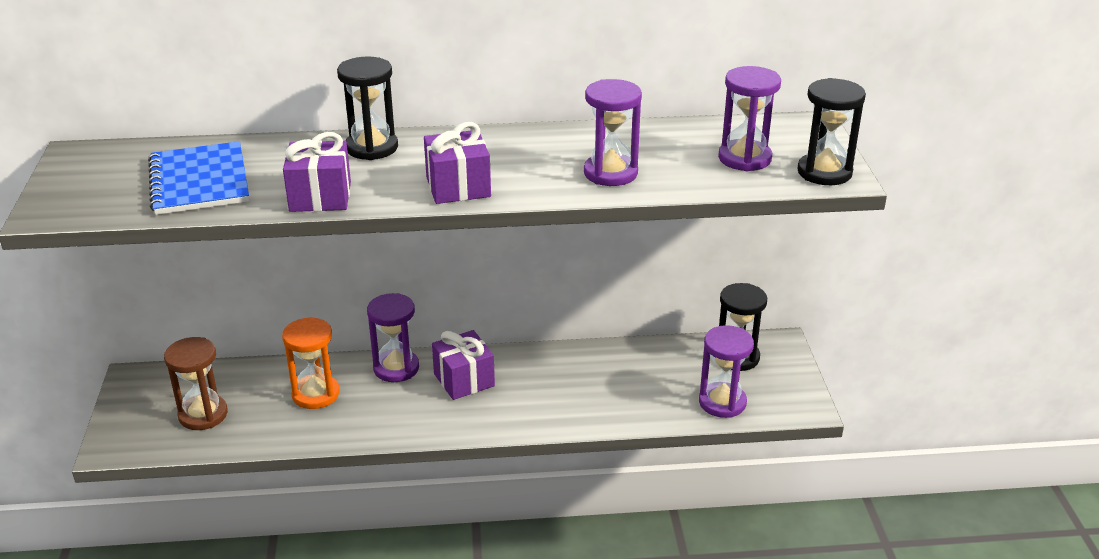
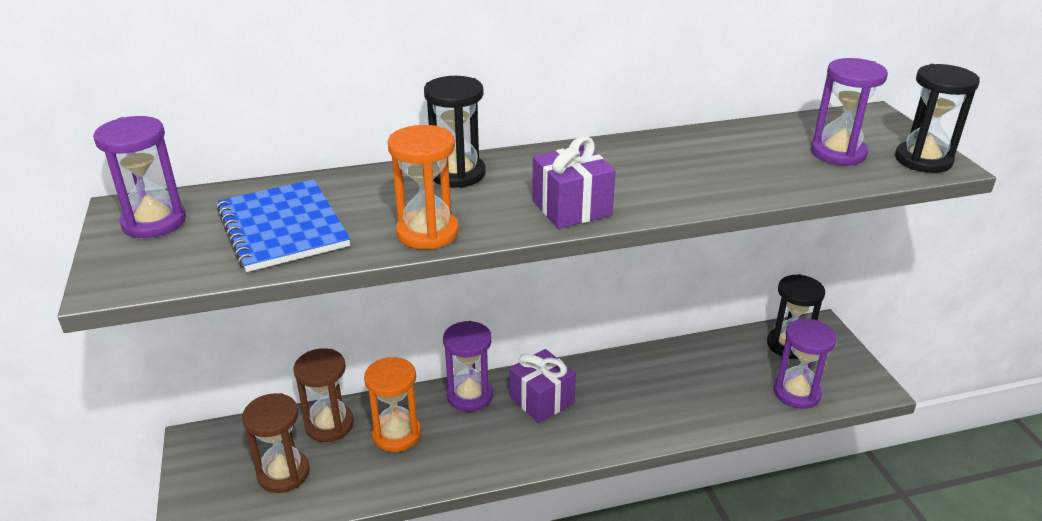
camera: 10 degrees left, 0 degrees up
purple gift [283,132,351,212] -> orange hourglass [388,125,459,249]
purple hourglass [584,79,642,186] -> purple hourglass moved to [93,116,186,238]
none -> brown hourglass [293,348,354,442]

